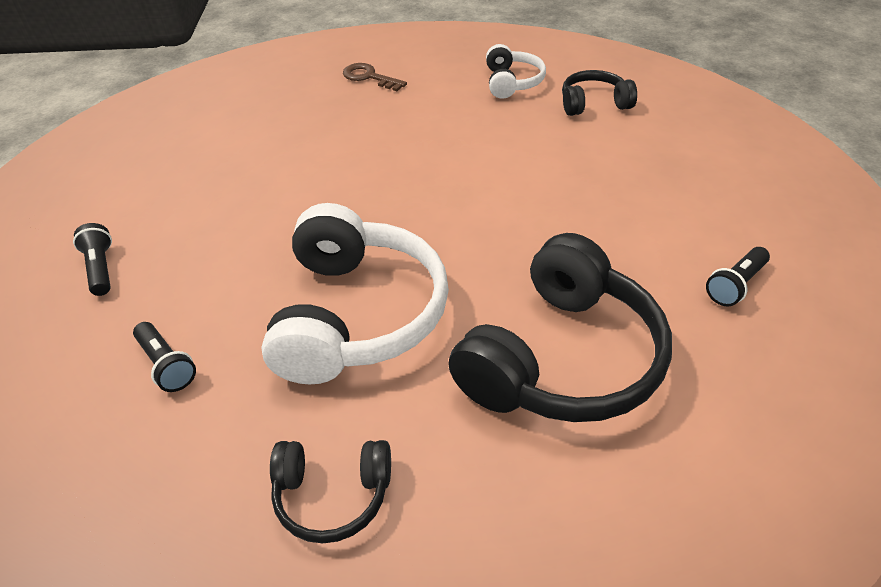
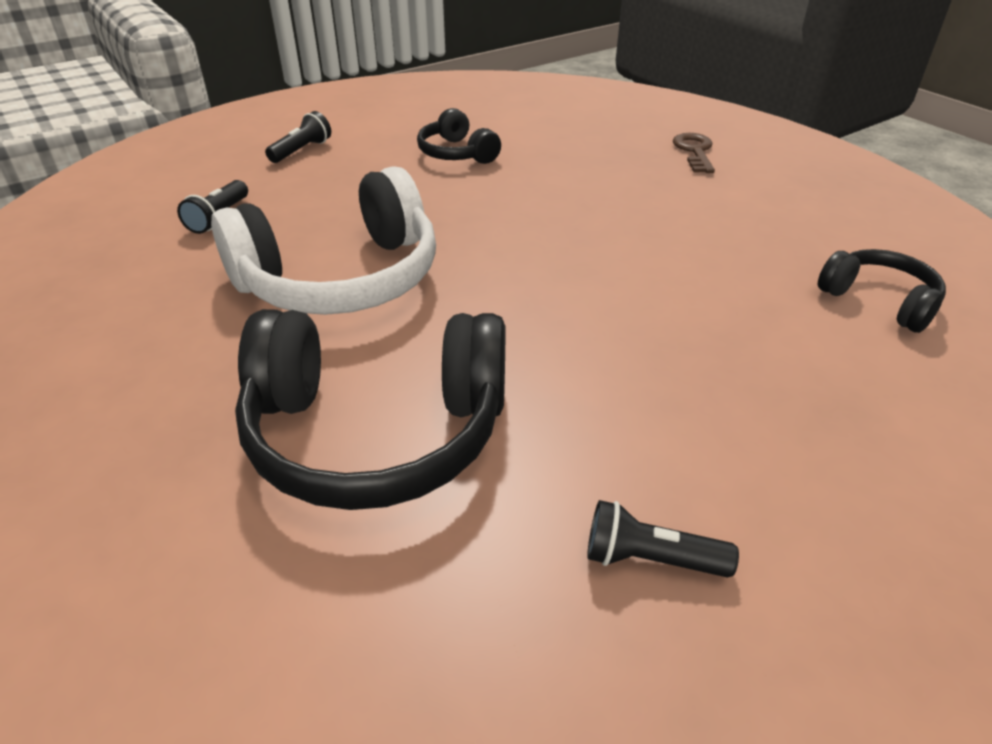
camera: 55 degrees right, 5 degrees down
black headphones [270,440,391,543] -> black headphones moved to [417,108,501,164]
white headphones [486,44,546,99] -> none

